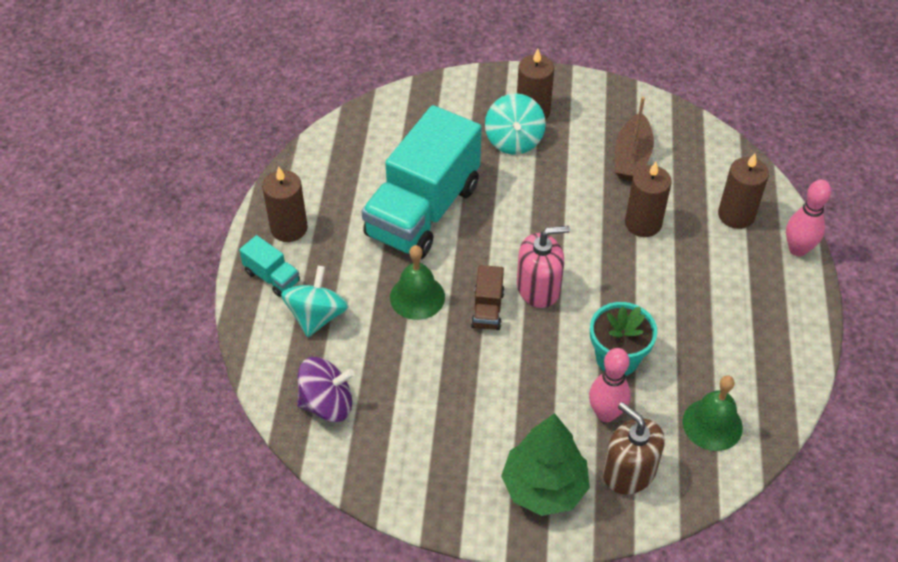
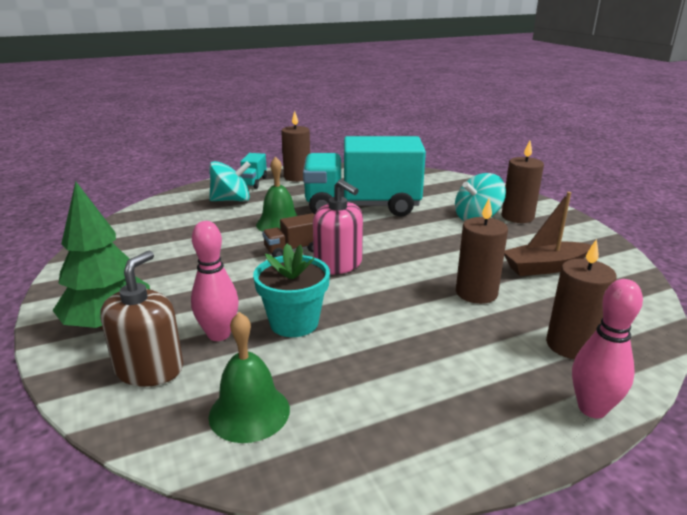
camera: 60 degrees right, 25 degrees down
purple spinning top [297,357,355,422] -> none

